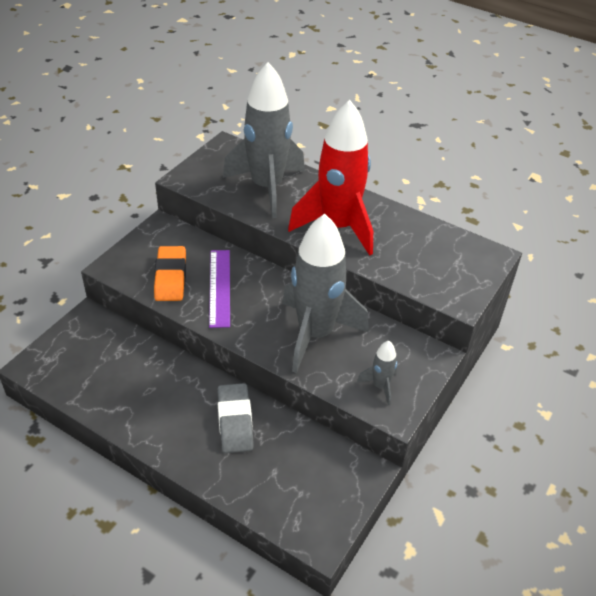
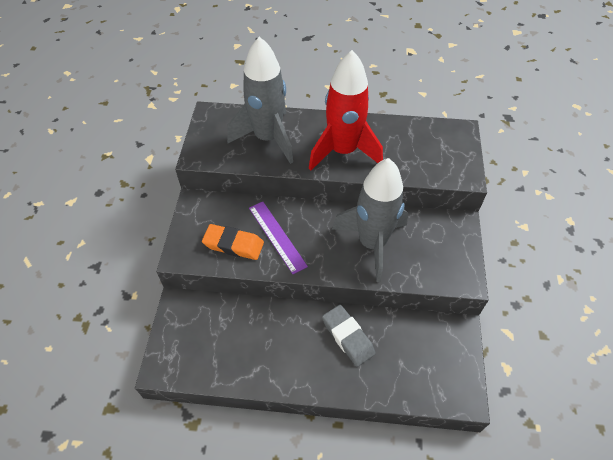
camera: 25 degrees left, 10 degrees up
orange eraser [154,246,186,301] -> orange eraser turned 45 degrees counterclockwise [202,224,264,260]
grey rocket [357,341,397,406] -> none

